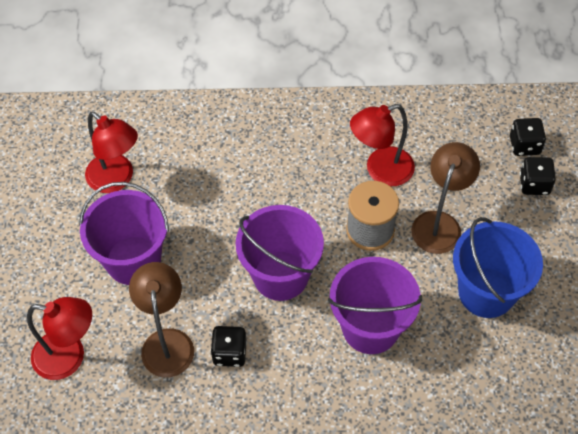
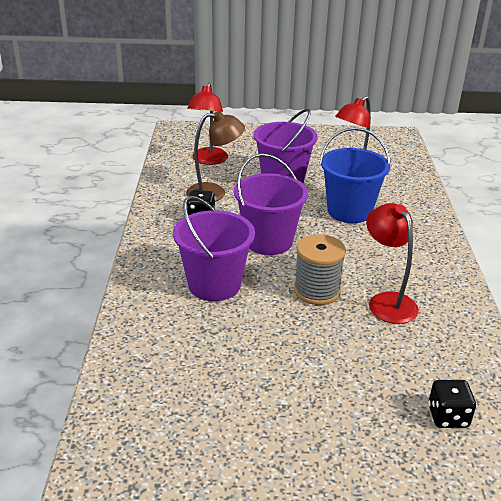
camera: 90 degrees right, 25 degrees down
brown lamp [411,142,480,254] -> none
blue bucket [453,217,543,318] -> blue bucket moved to [320,127,391,223]
black dice [520,157,556,195] -> none

